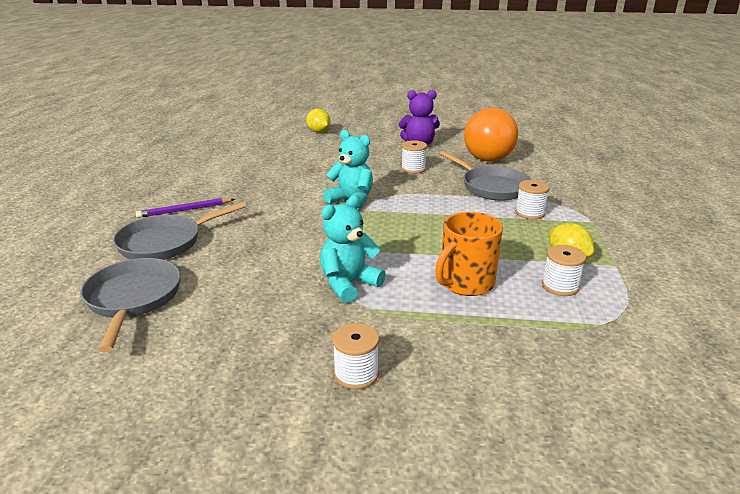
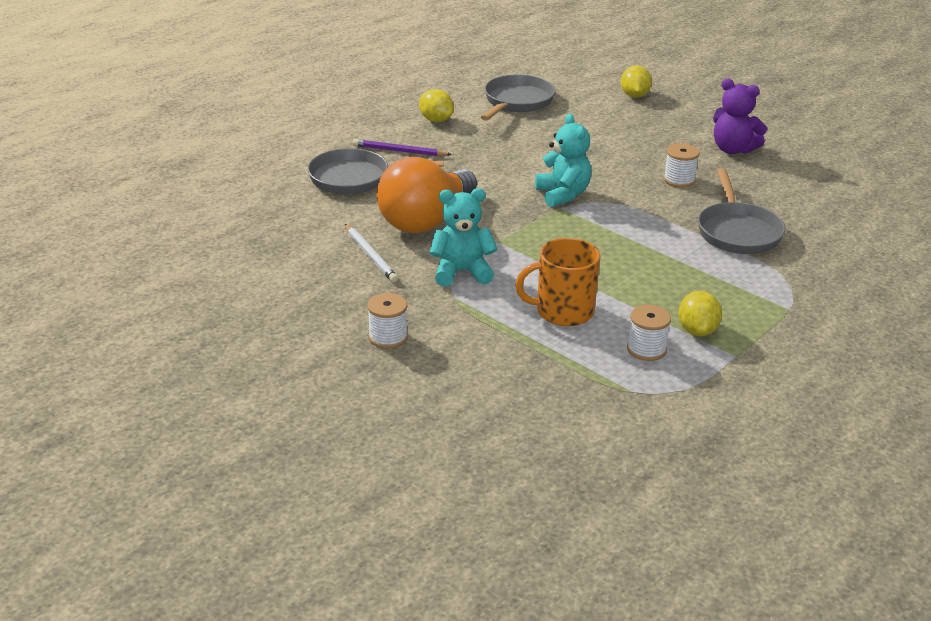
camera: 35 degrees right, 5 degrees up
grey pan [80,258,181,352] -> grey pan moved to [481,75,556,121]
orange light bulb [464,108,518,162] -> orange light bulb moved to [377,157,477,233]
white spool [515,180,550,220] -> none
none -> white pencil [345,224,398,282]
none -> yellow lemon [419,89,454,122]

